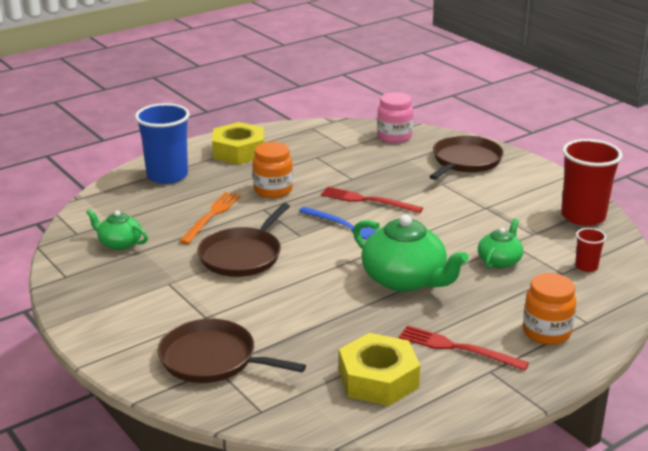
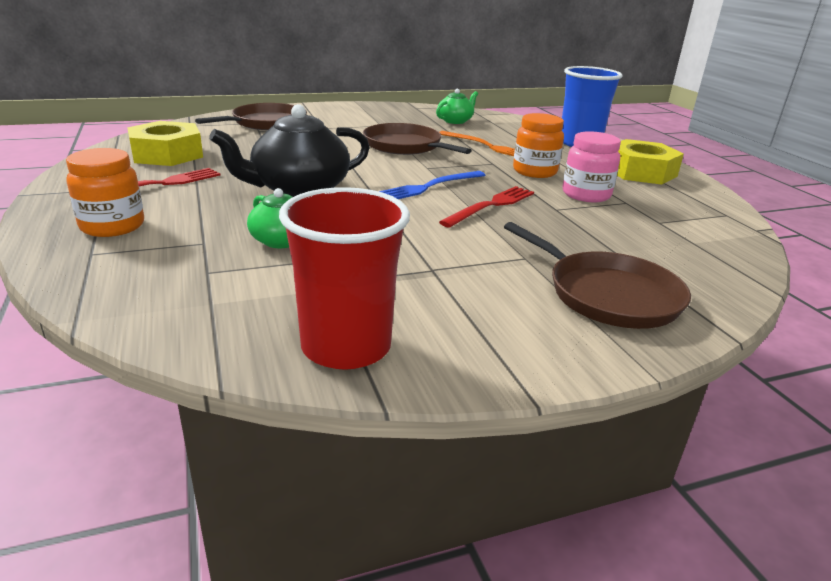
camera: 105 degrees right, 0 degrees up
green teapot [353,215,469,292] -> black teapot [209,104,370,197]
pink jar [377,92,413,143] -> pink jar moved to [562,131,621,202]
red cup [575,228,606,272] -> none

